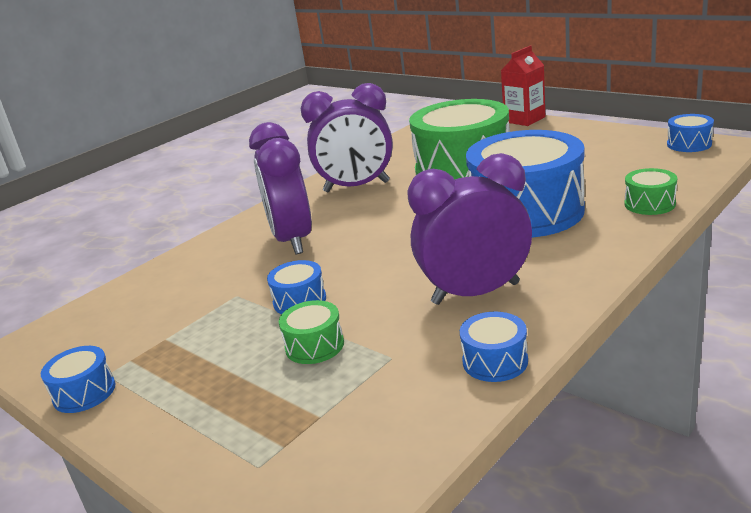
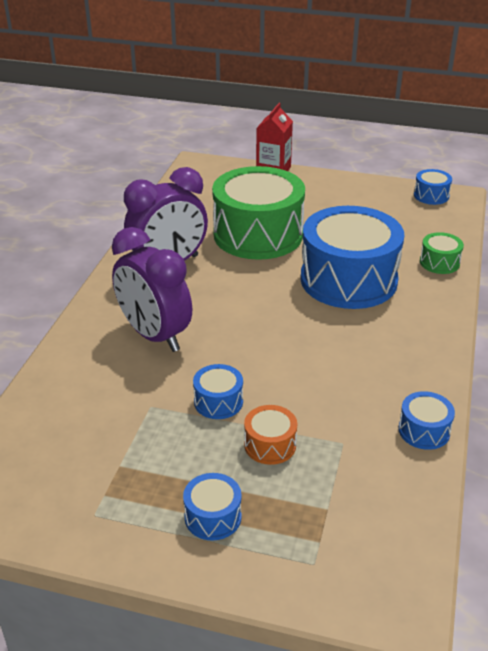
camera: 30 degrees left, 10 degrees up
blue drum [41,346,115,413] -> blue drum moved to [183,473,242,541]
green drum [279,300,344,364] -> orange drum [244,405,297,465]
purple clock [407,153,532,305] -> none

